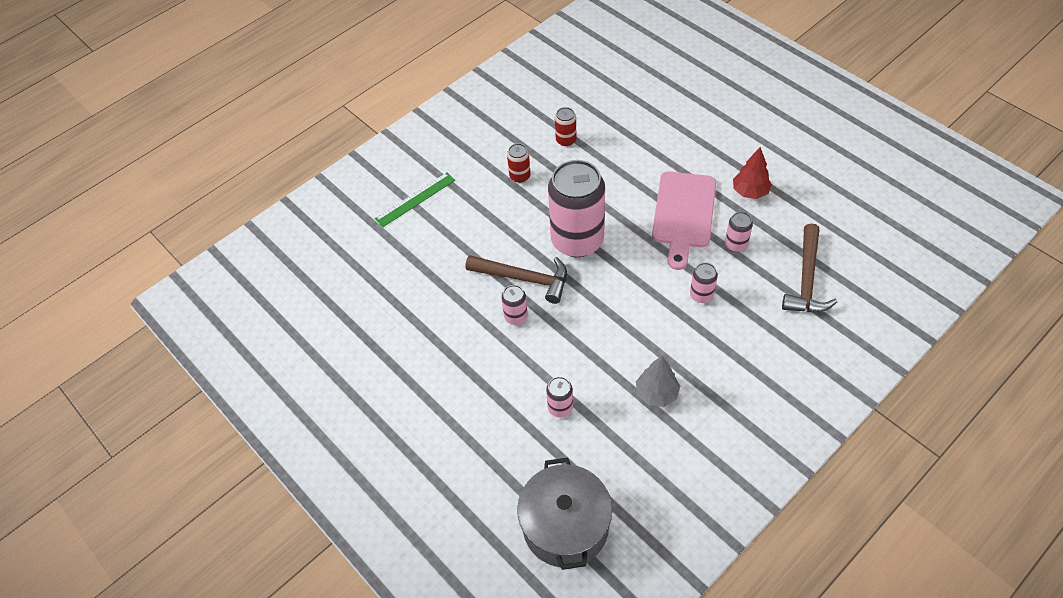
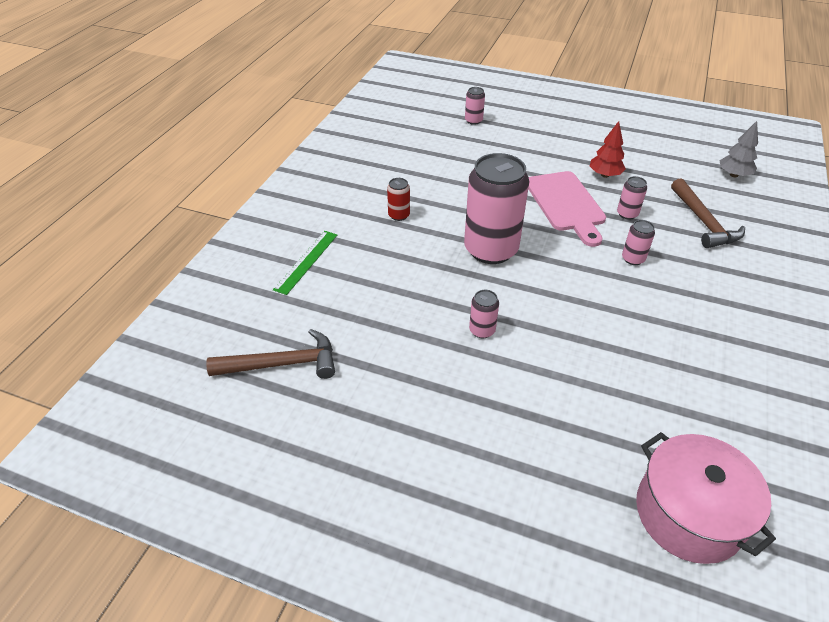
camera: 30 degrees left, 10 degrees down
brown hammer [465,255,567,304] -> brown hammer moved to [206,329,335,379]
grey pot [517,457,612,570] -> pink pot [636,432,776,564]
pink can [546,377,573,418] -> pink can moved to [465,87,485,125]
red can [555,107,576,146] -> none
grey tree [636,356,680,407] -> grey tree moved to [719,121,758,177]

